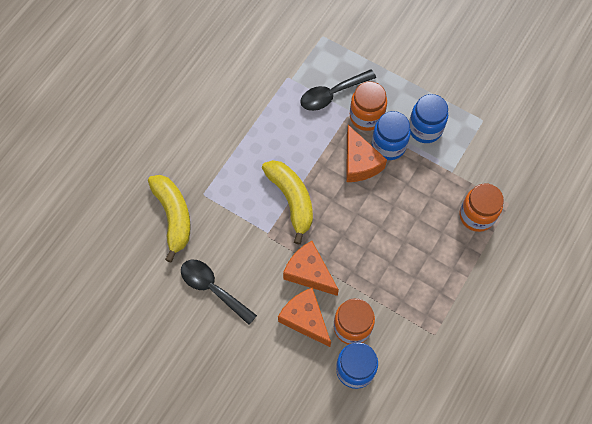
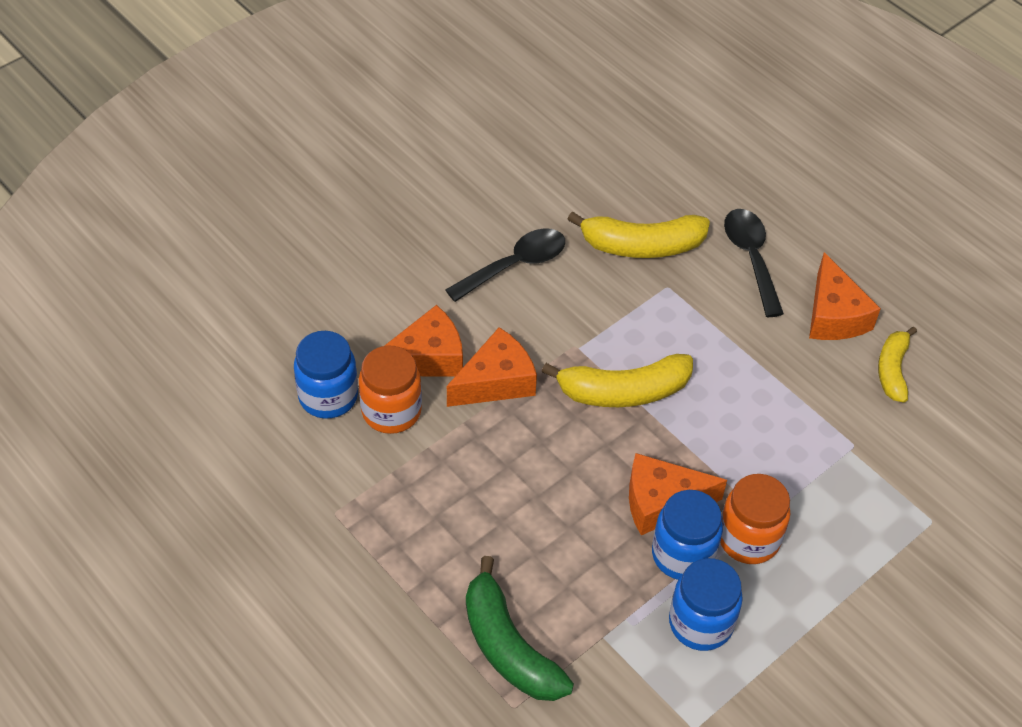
camera: 105 degrees right, 15 degrees down
black spoon [300,69,376,111] -> black spoon moved to [724,209,784,317]
orange jar [459,183,504,232] -> green banana [466,556,574,701]
none -> orange cheese [809,252,881,340]
none -> yellow banana [878,327,917,403]

